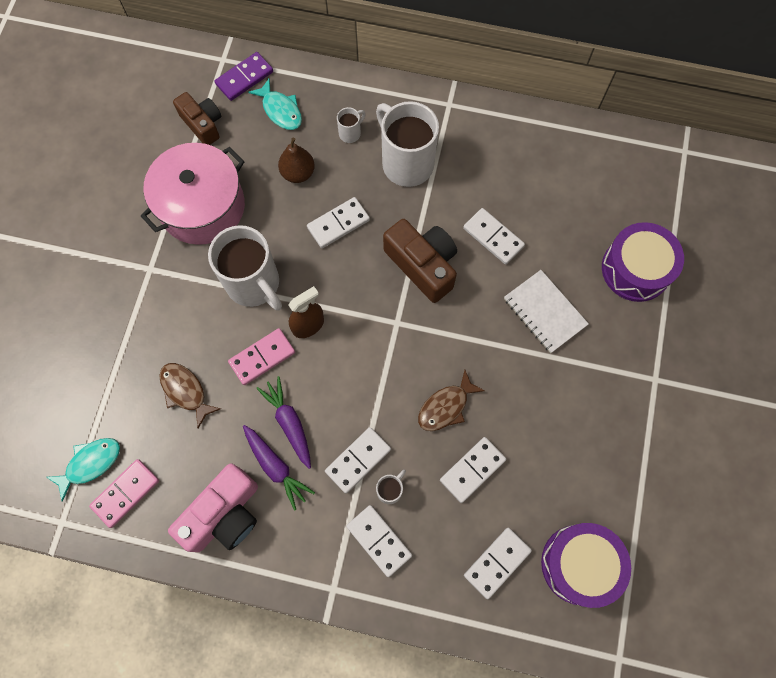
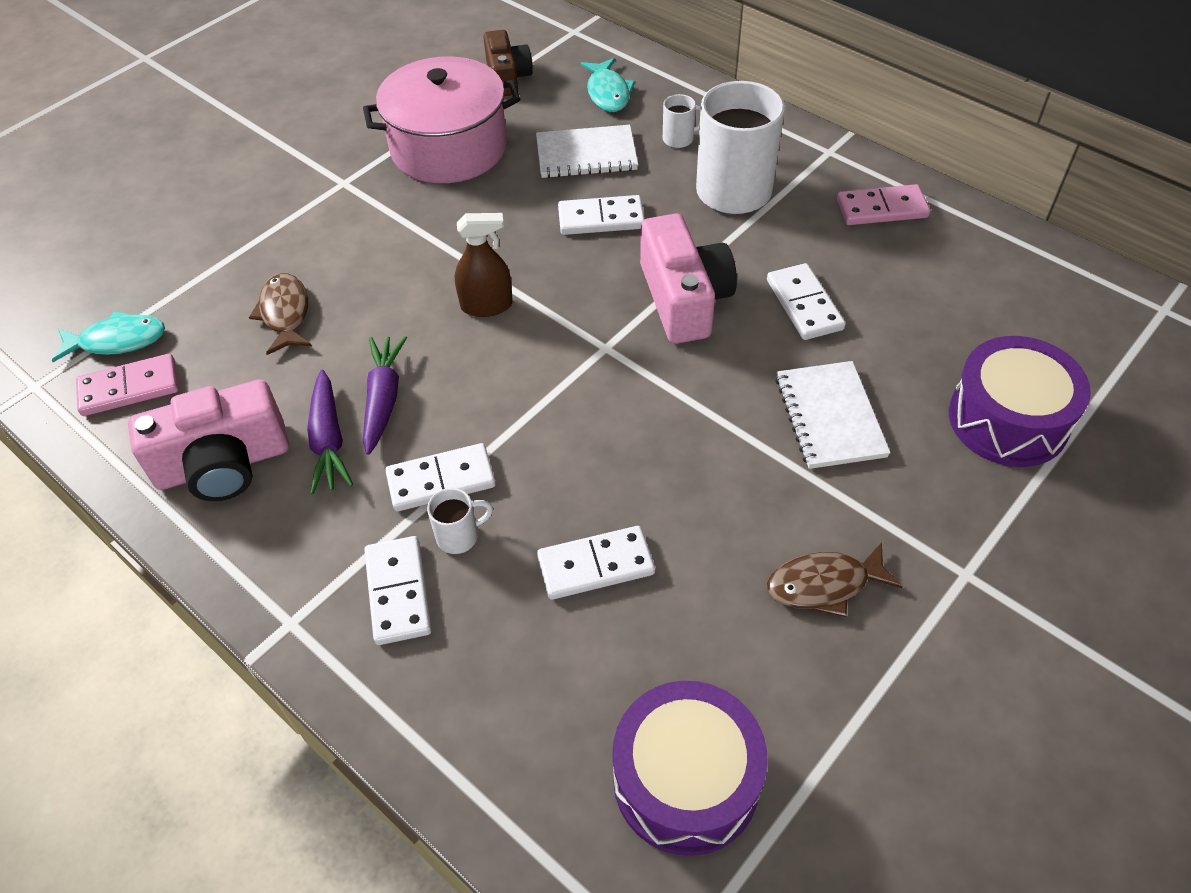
camera: 30 degrees right, 20 degrees down
white mug [208,225,282,311] -> none
purple domino [215,52,273,101] -> none
pink domino [228,328,295,385] -> pink domino moved to [837,184,930,225]
brown pear [278,138,315,183] -> white notebook [536,125,638,178]
brown camera [383,219,457,303] -> pink camera [640,214,737,344]
brown fish [418,370,485,431] -> brown fish moved to [767,542,903,617]
white domino [464,528,532,599] -> none

